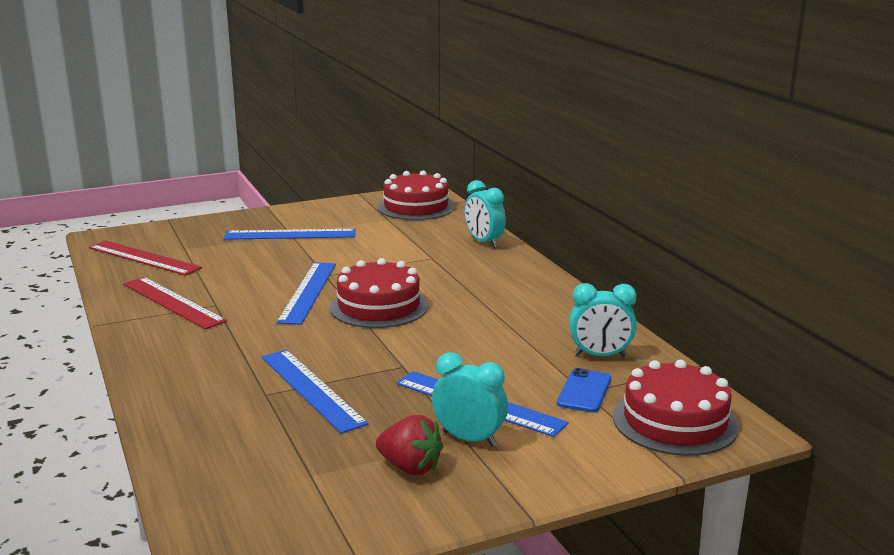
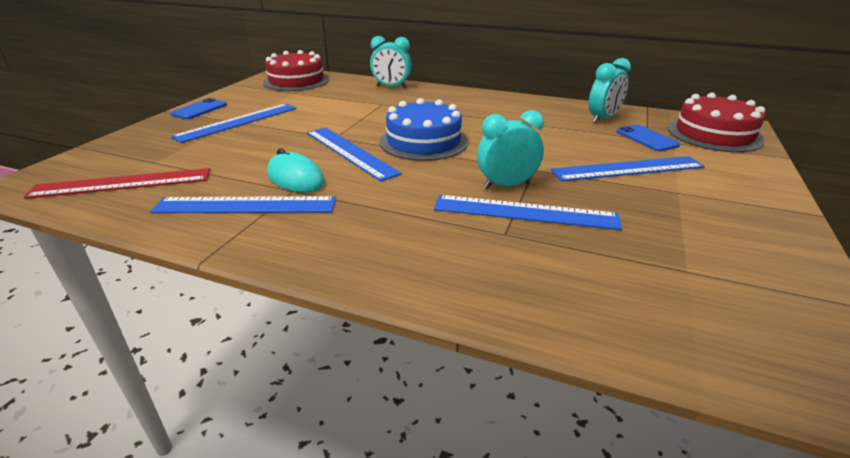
camera: 45 degrees left, 10 degrees up
red ruler [123,277,227,329] -> blue ruler [150,196,336,213]
red cake [329,258,428,328] -> blue cake [379,98,468,161]
red strawberry [376,415,443,475] -> none
turquoise clock [432,352,508,447] -> turquoise clock moved to [477,110,544,189]
none -> blue phone [170,98,227,119]
none -> turquoise mouse [267,148,325,193]

